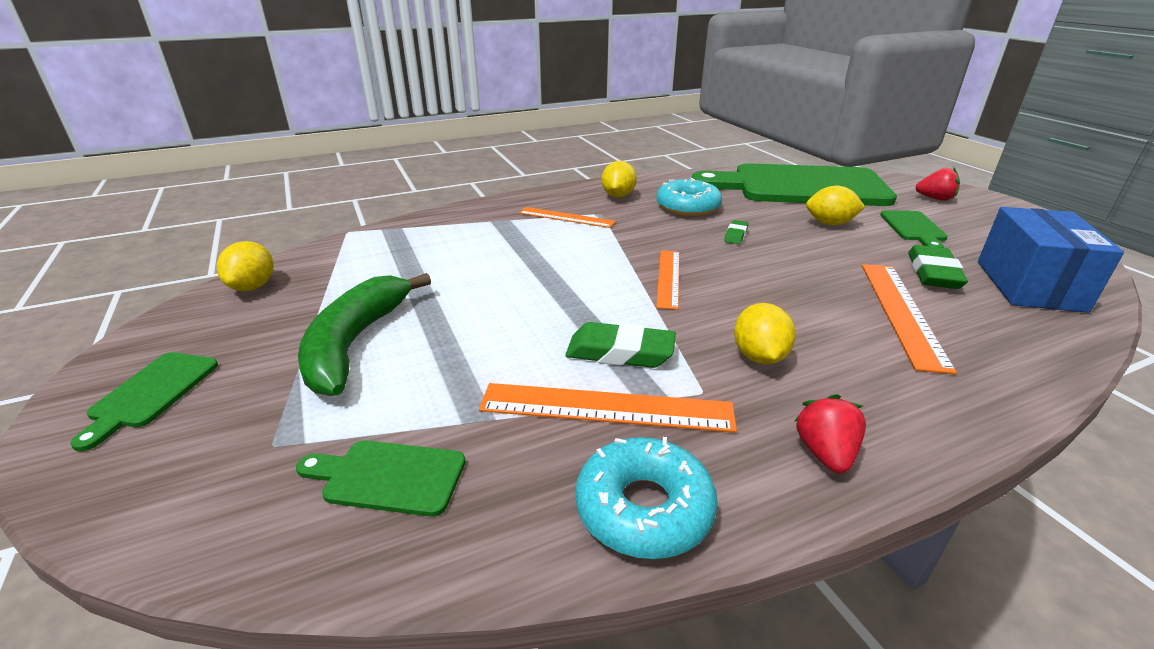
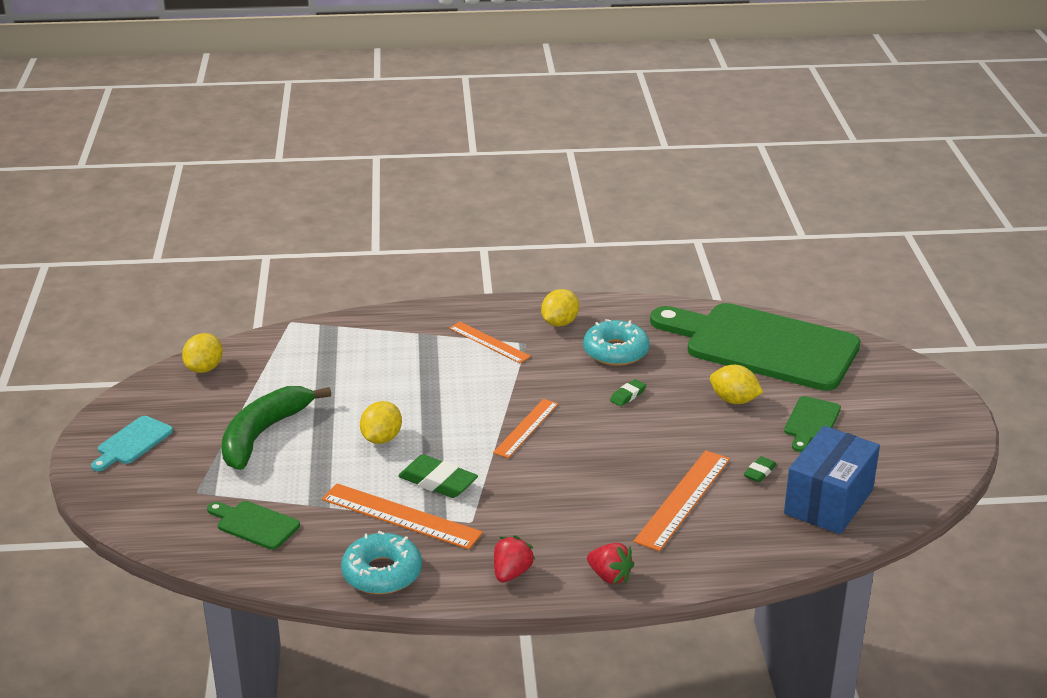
camera: 20 degrees right, 0 degrees up
green cutting board [70,352,218,451] -> turquoise cutting board [91,416,173,471]
yellow lemon [734,303,796,364] -> yellow lemon moved to [360,401,402,444]
green eraser [908,245,968,289] -> green eraser [744,456,777,482], size x0.54
red strawberry [916,168,960,201] -> red strawberry moved to [587,543,634,584]

